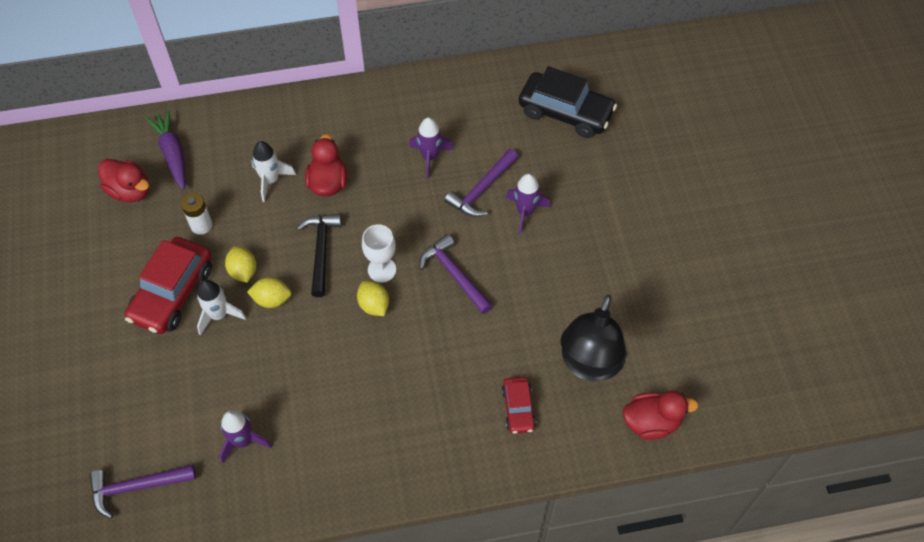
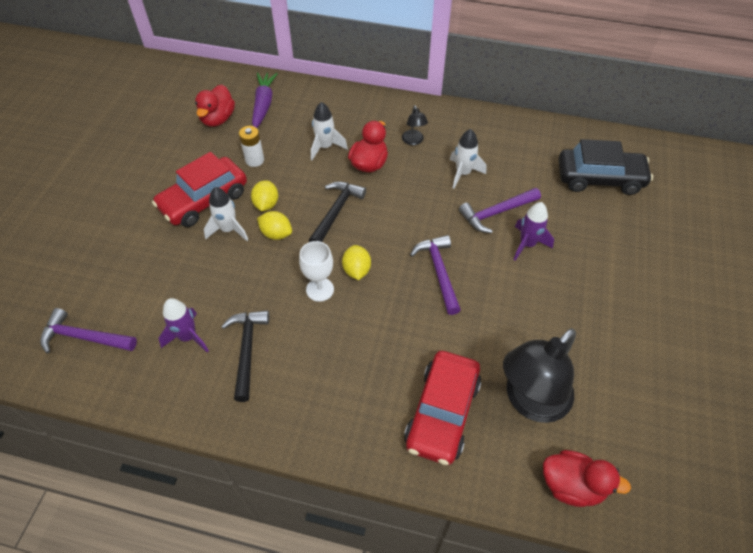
camera: 25 degrees right, 5 degrees down
red duck [98,159,149,202] -> red duck turned 45 degrees clockwise [195,84,235,127]
white goblet [362,225,396,282] -> white goblet moved to [299,241,334,302]
purple rocket [409,117,453,179] -> white rocket [450,129,486,189]
red car [501,377,536,434] -> red car [404,351,481,465], size x1.85
black car [519,66,617,138] -> black car turned 45 degrees counterclockwise [558,139,653,195]
none -> black hammer [221,310,269,402]
none -> black lamp [402,105,428,145]

